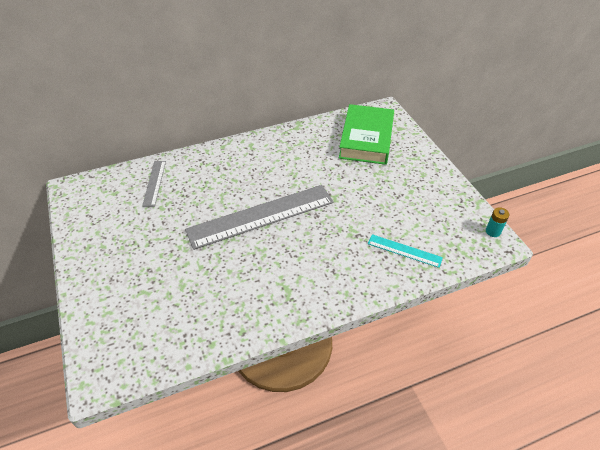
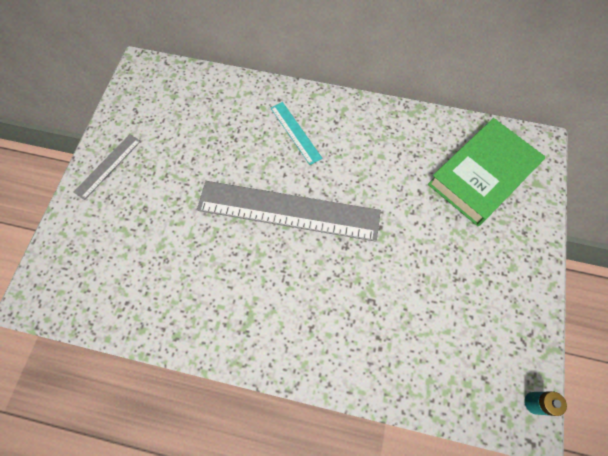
camera: 35 degrees right, 20 degrees up
grey ruler [142,161,166,207] -> grey ruler moved to [74,134,141,200]
turquoise ruler [368,234,443,268] -> turquoise ruler moved to [271,102,323,165]

